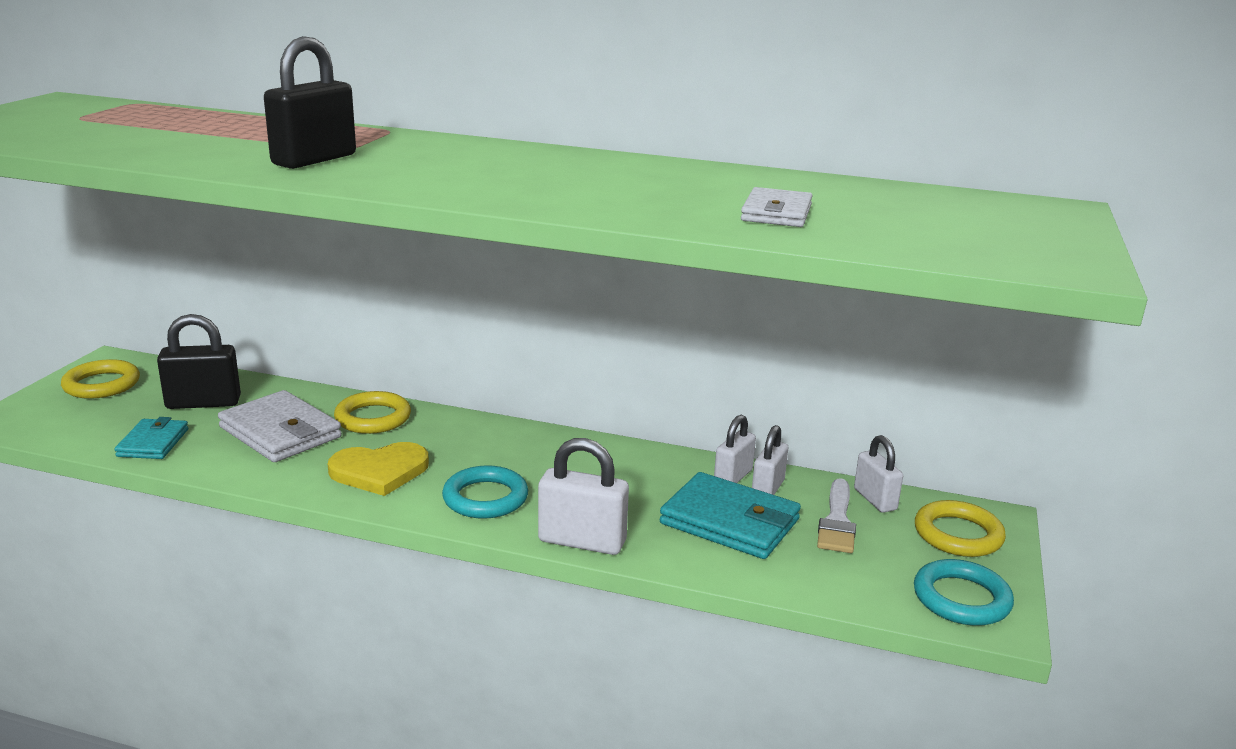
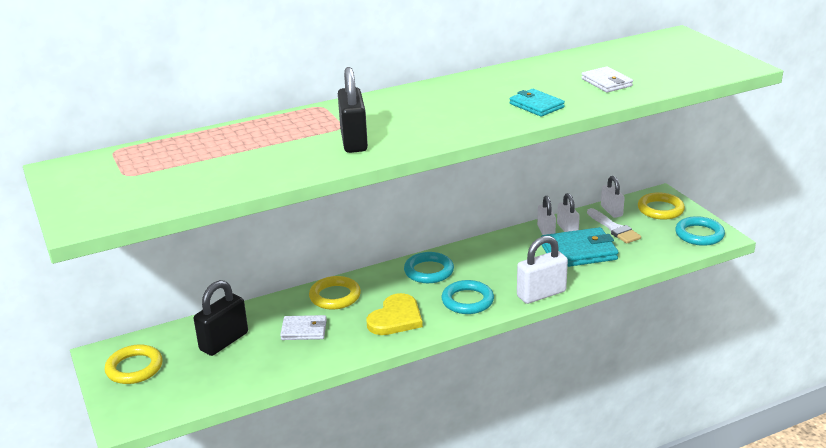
camera: 40 degrees left, 5 degrees up
turquoise wallet [115,417,188,459] -> turquoise wallet moved to [510,89,565,117]
white wallet [218,390,342,462] -> white wallet [280,315,327,340], size x0.60
white padlock [854,435,903,513] -> white padlock turned 45 degrees clockwise [601,176,625,218]
none -> turquoise ring [404,252,454,283]

